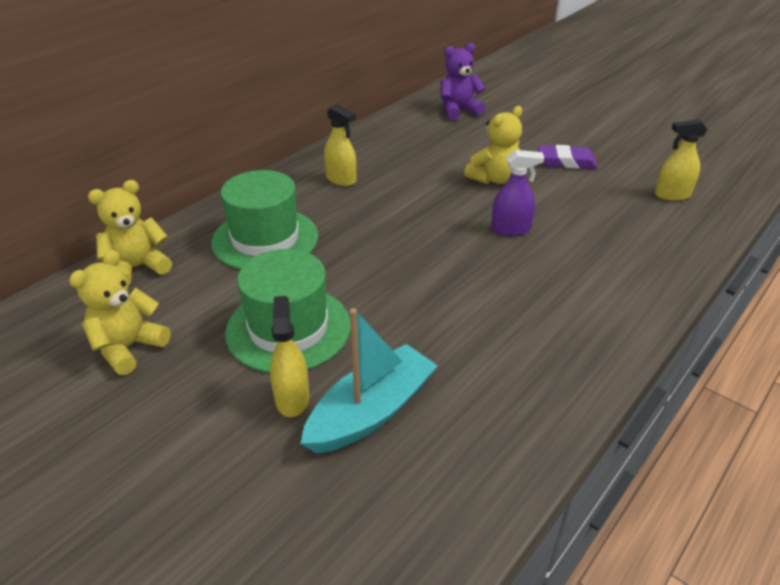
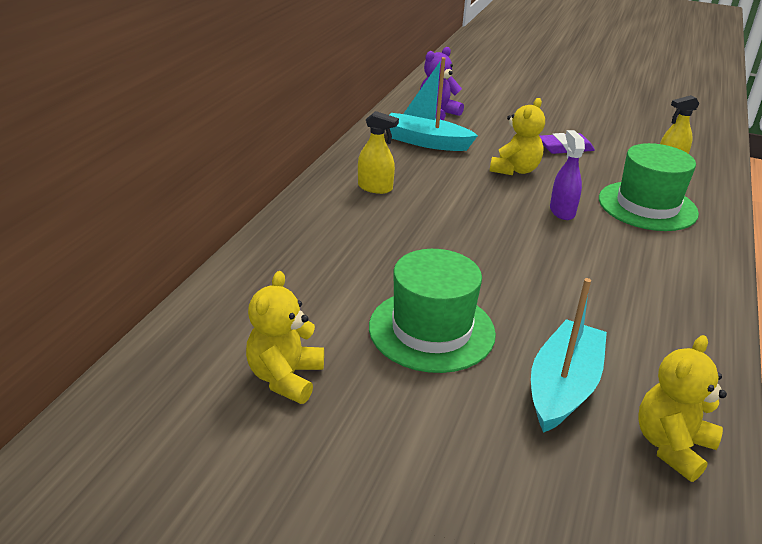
camera: 20 degrees left, 5 degrees down
yellow teddy bear [88,180,172,286] -> yellow teddy bear moved to [638,335,727,482]
green hat [211,170,318,269] -> green hat moved to [599,143,699,231]
yellow spray bottle [270,296,309,417] -> none
purple spray bottle [491,150,544,236] -> purple spray bottle turned 75 degrees counterclockwise [550,130,585,220]
none -> turquoise boat [389,57,478,151]

